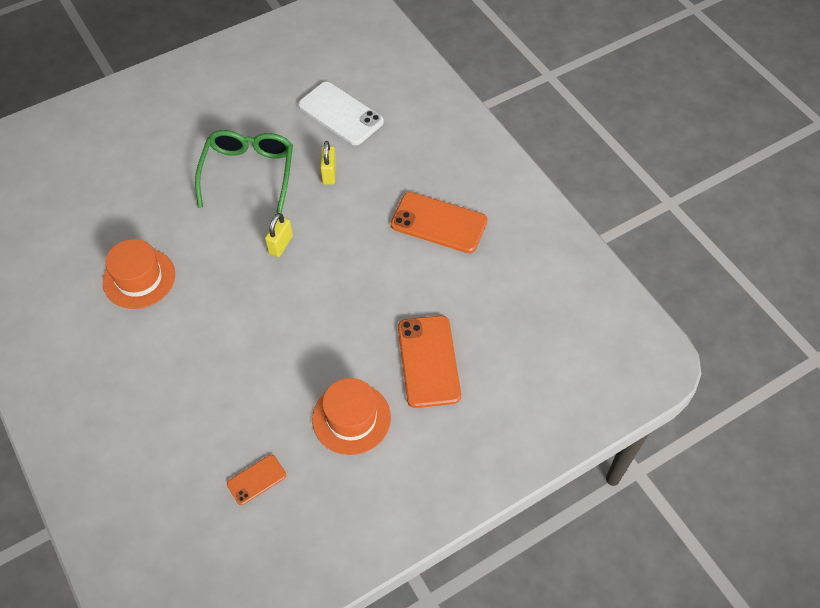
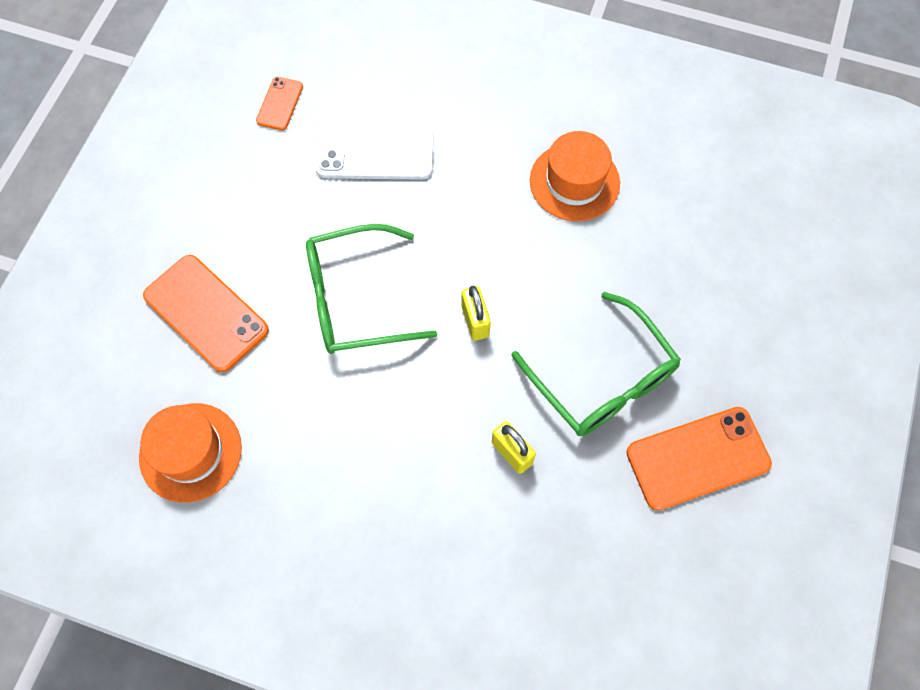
camera: 140 degrees right, 10 degrees up
white phone [298,82,384,145] -> white phone moved to [315,122,434,180]
orange hat [312,378,391,455] -> orange hat moved to [139,403,242,503]
orange phone [391,192,487,253] -> orange phone moved to [626,407,772,511]
none -> green glasses [306,224,437,354]

